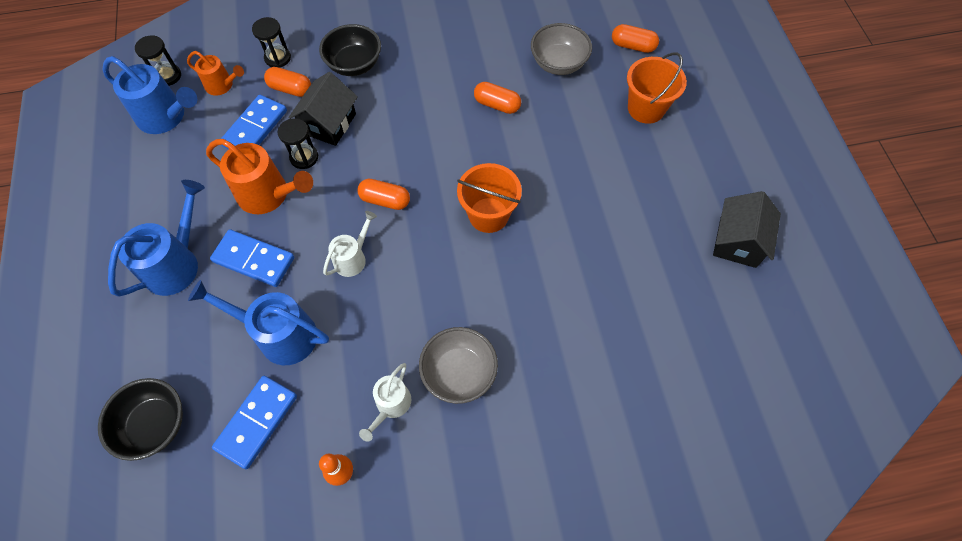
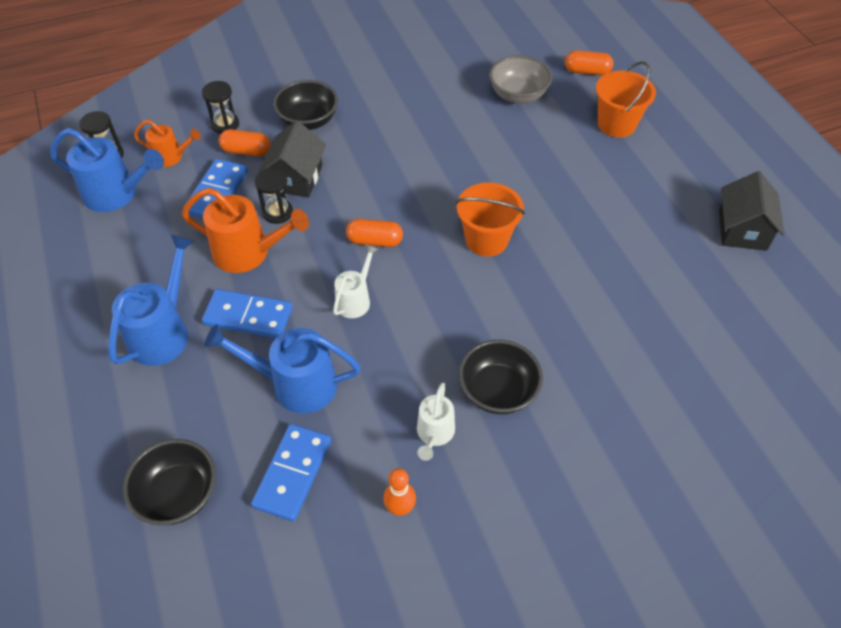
camera: 10 degrees left, 10 degrees down
grey bowl [419,327,498,404] -> black bowl [459,340,543,414]
orange capsule [474,82,521,114] -> none

